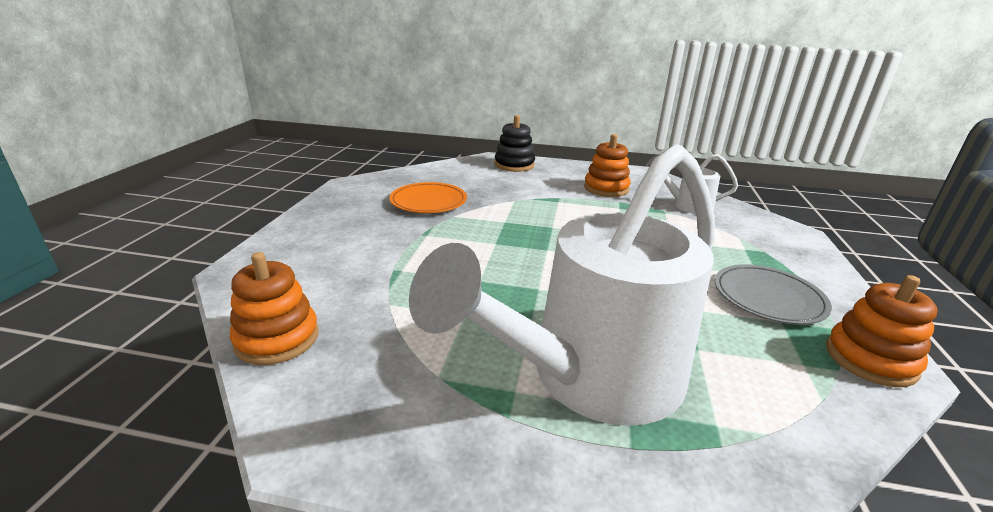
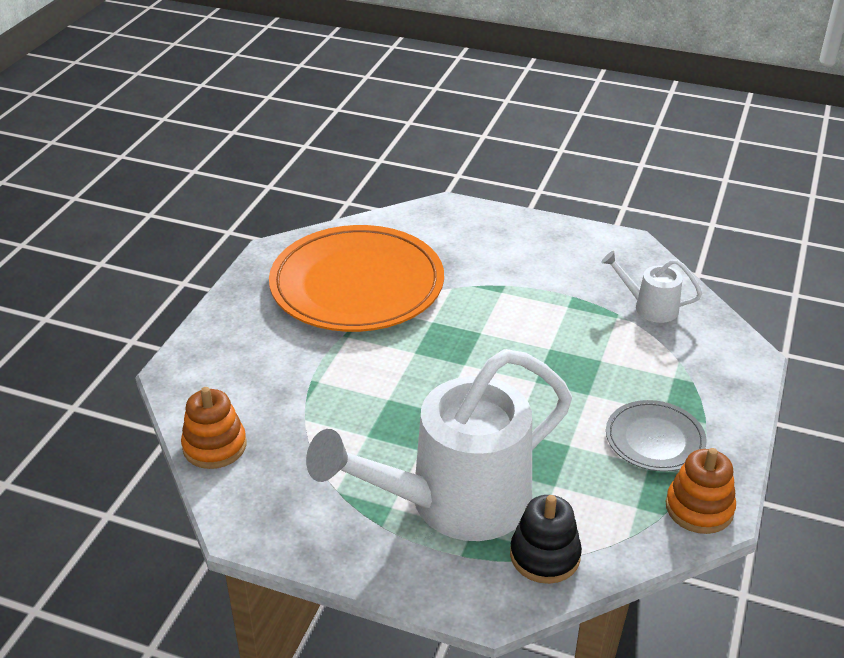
camera: 10 degrees right, 10 degrees up
orange plate [389,182,467,213] -> orange plate [269,225,444,332], size x2.07
black stacking toy [495,115,535,172] -> black stacking toy moved to [510,495,582,584]
orange stacking toy [584,134,631,197] -> none

